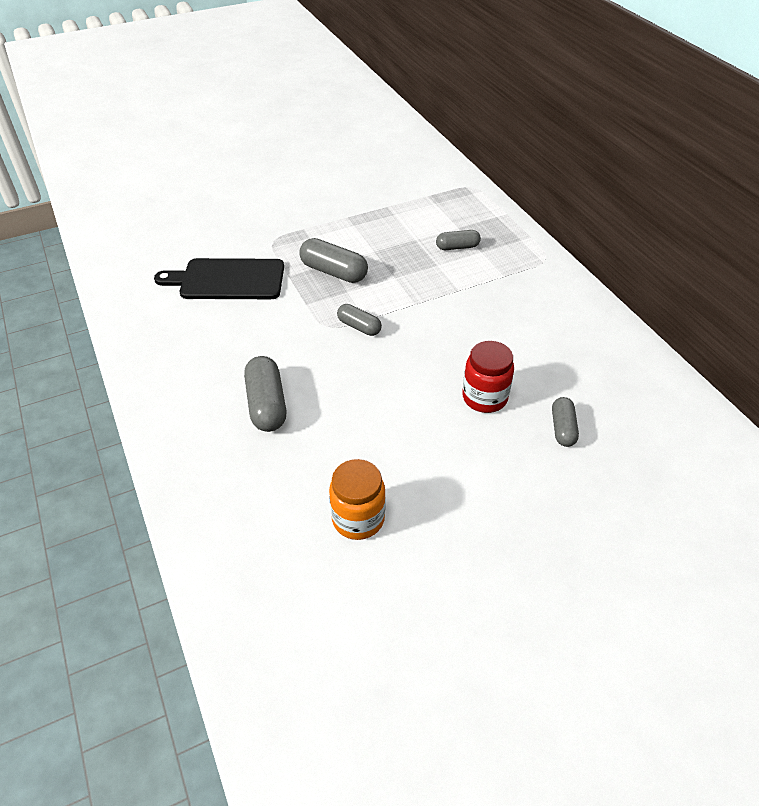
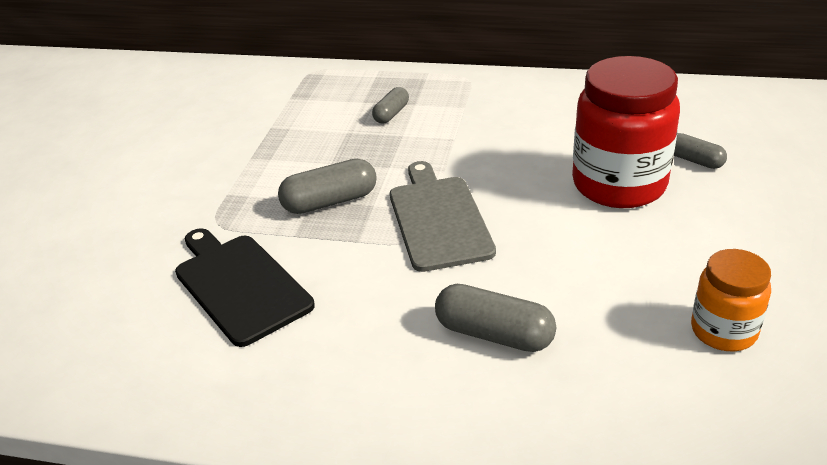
camera: 50 degrees left, 10 degrees down
black cutting board [154,258,284,299] -> black cutting board turned 105 degrees clockwise [175,228,315,347]
grey capsule [337,304,382,336] -> grey cutting board [390,161,496,272]
red jar [462,341,514,413] -> red jar [572,56,680,208], size x1.80

